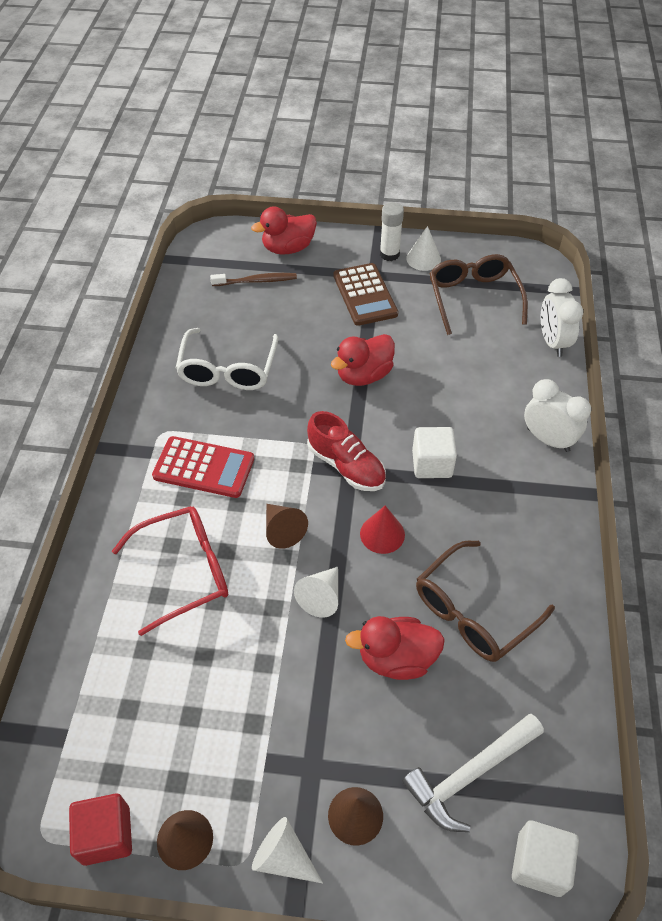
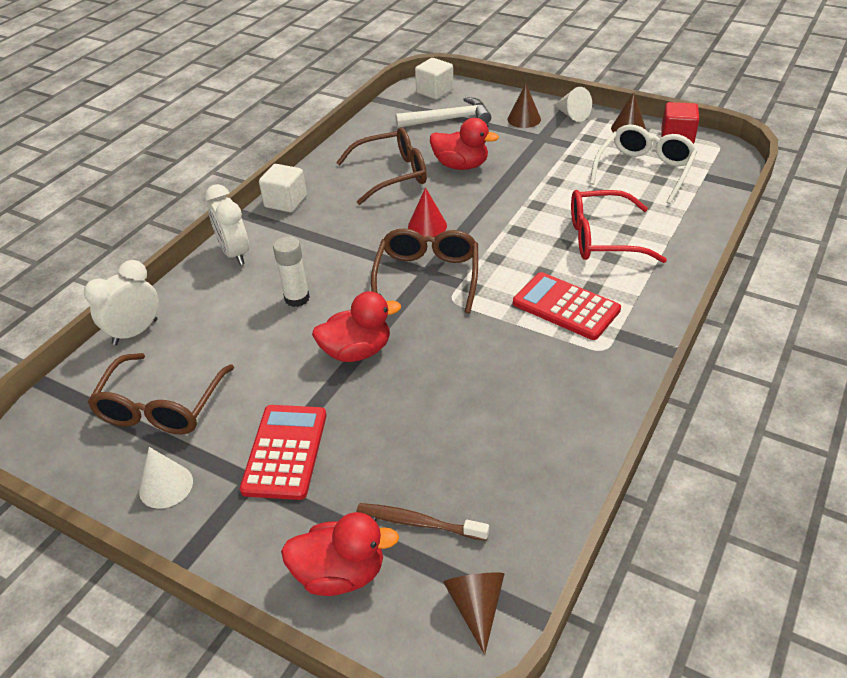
camera: 155 degrees left, 10 degrees down
white glasses [176,328,278,390] -> white glasses moved to [589,125,697,204]
brown cone [266,504,308,549] -> brown cone moved to [443,572,504,655]
white cone [294,567,338,618] -> none
red shoe [307,411,386,491] -> brown glasses [371,229,478,314]
brown calculator [333,263,398,326] -> red calculator [240,405,327,500]
white glue stick [380,202,404,261] -> white glue stick moved to [273,236,310,307]
white cube [412,427,457,478] -> white cube moved to [259,164,307,212]
white clock [541,278,583,357] -> white clock turned 150 degrees counterclockwise [84,260,159,345]

